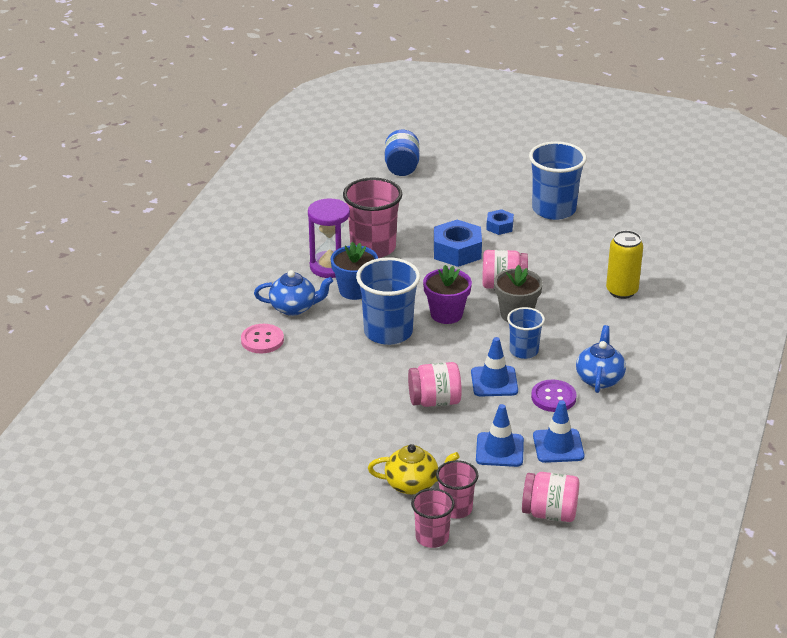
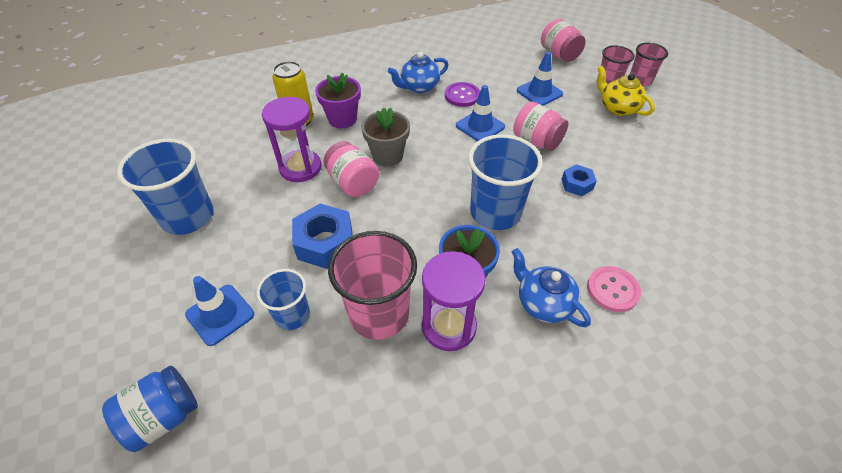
camera: 130 degrees left, 15 degrees up
purple flower pot [423,265,472,324] -> purple flower pot moved to [315,73,361,128]
blue nut [486,209,514,235] -> blue nut moved to [561,164,597,196]
blue cup [507,307,545,359] -> blue cup moved to [257,269,310,330]
blue traffic cone [533,400,584,463] -> blue traffic cone moved to [185,276,254,346]
none -> purple hourglass [262,97,321,182]

